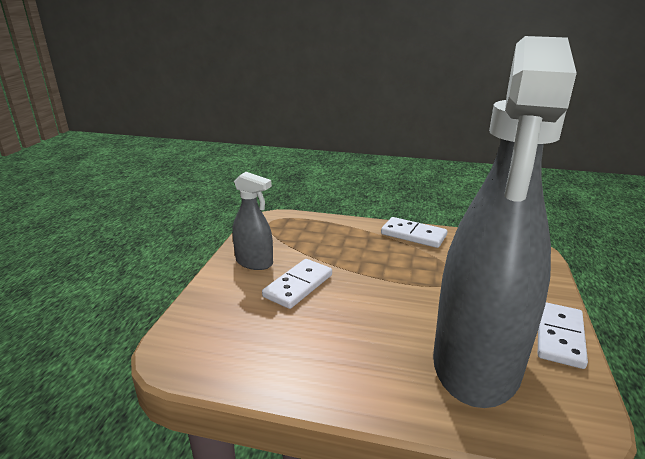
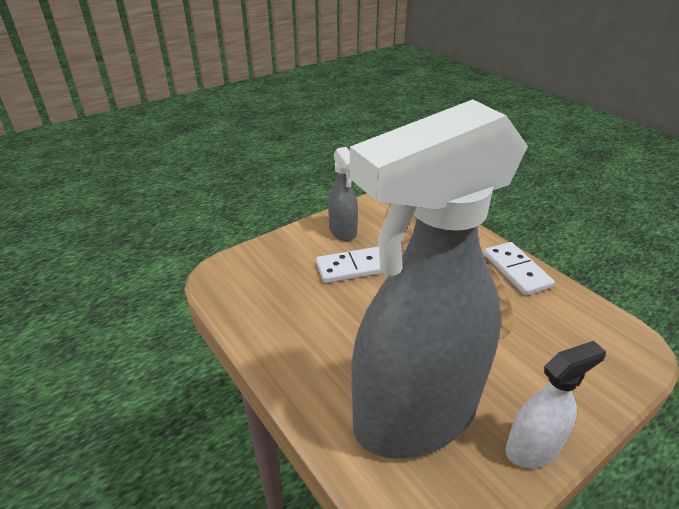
camera: 40 degrees right, 10 degrees up
white domino [538,302,588,369] -> white spray bottle [505,341,606,468]

